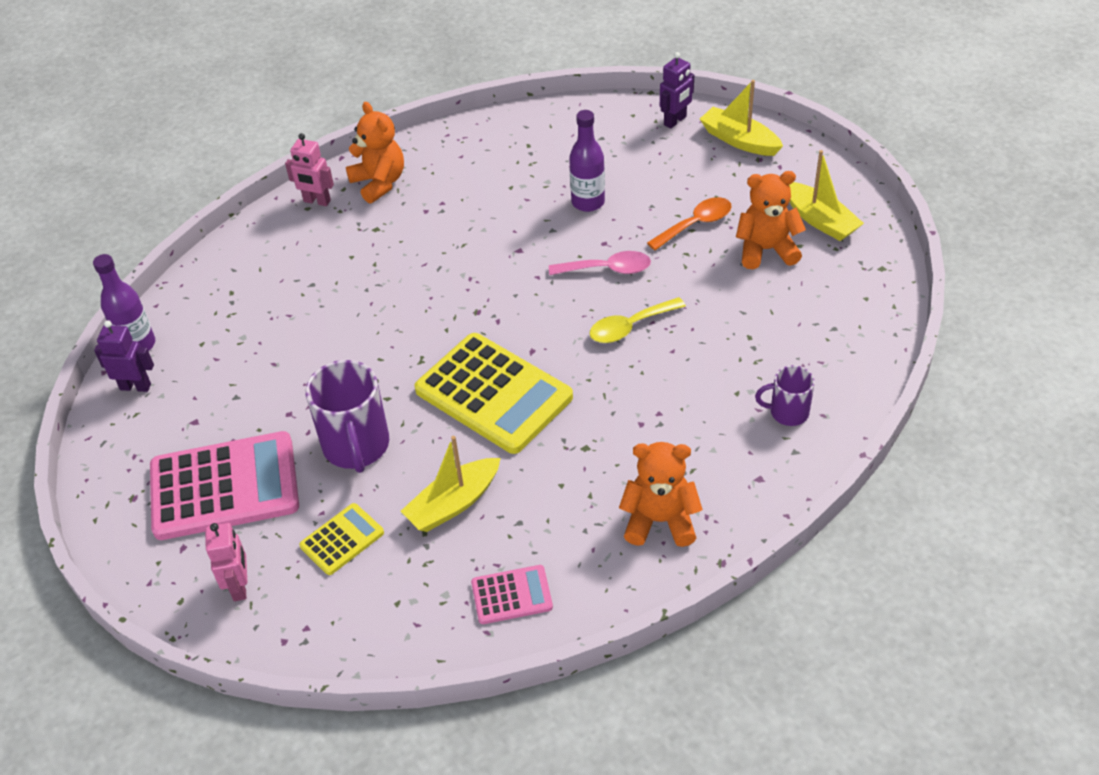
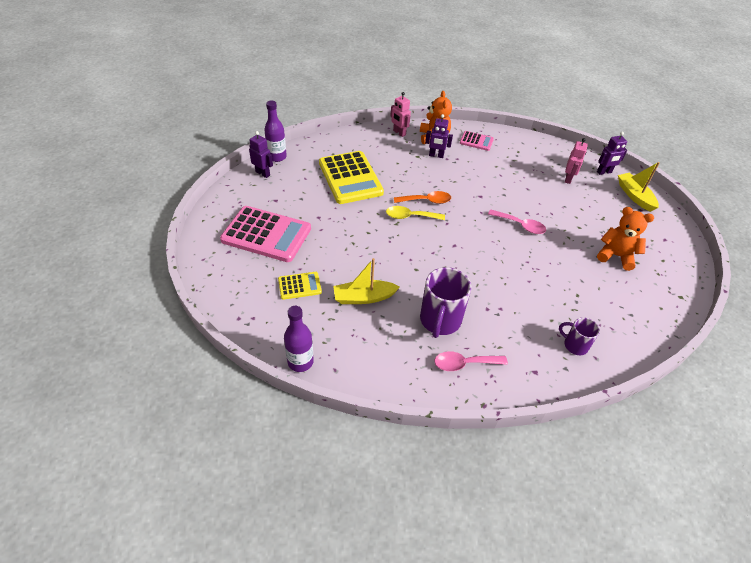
camera: 25 degrees right, 0 degrees up
pink robot [205,523,247,601] -> pink robot moved to [565,138,588,184]
purple mug [305,360,389,473] -> purple mug moved to [420,267,471,338]
yellow calculator [414,333,573,454] -> yellow calculator moved to [319,151,384,204]
pink calculator [471,565,553,624] -> pink calculator moved to [460,131,494,151]
purple bottle [569,110,605,212] -> purple bottle moved to [284,306,314,372]
yellow spoon [590,297,686,343] -> yellow spoon moved to [386,206,445,220]
orange teddy bear [619,442,703,547] -> pink spoon [434,351,508,371]
orange spoon [647,197,732,250] -> orange spoon moved to [394,191,451,204]
yellow boat [789,150,864,241] -> none
none -> purple robot [425,114,453,158]

